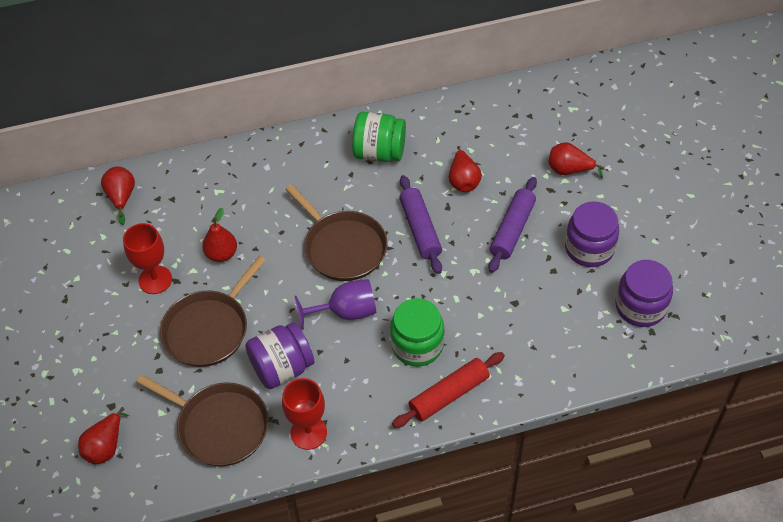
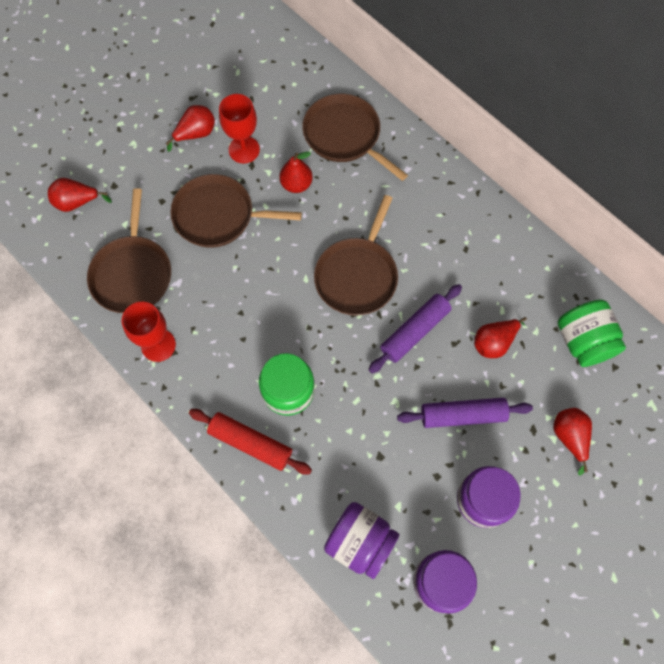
camera: 60 degrees right, 15 degrees up
red pear [101,167,135,225] -> red pear moved to [166,105,215,152]
purple jar [245,322,314,389] -> purple jar moved to [324,502,400,579]
purple goblet [295,279,376,330] -> none
green jar [352,112,406,162] -> green jar moved to [558,300,626,367]
none -> brown pan [302,94,408,181]

